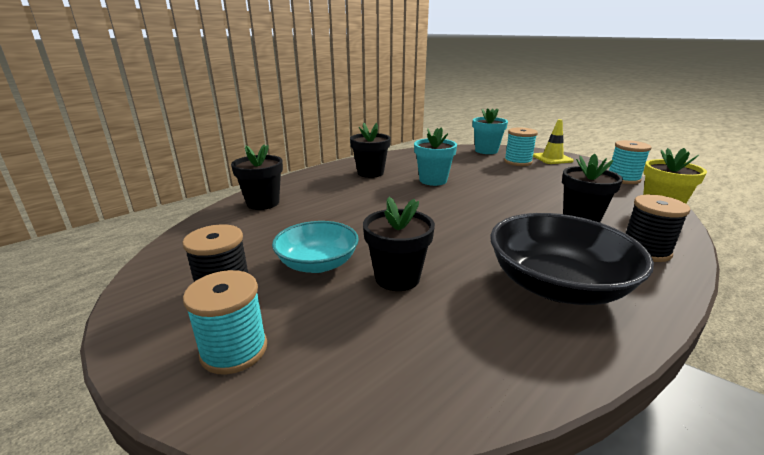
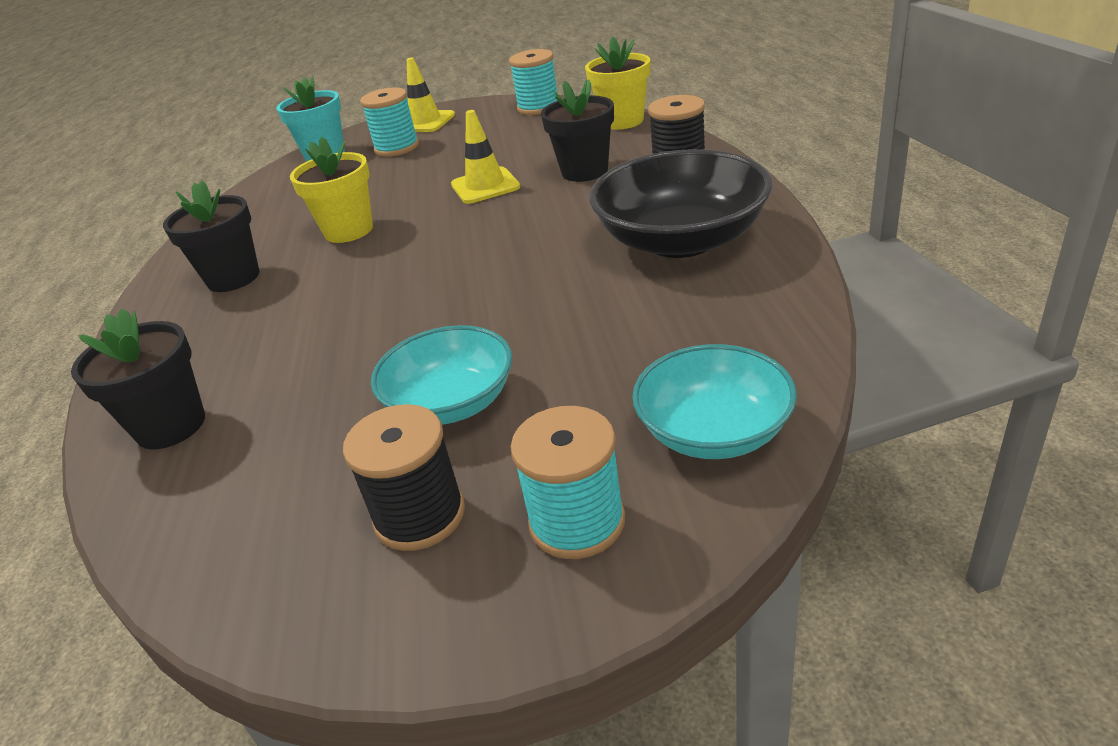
camera: 50 degrees left, 10 degrees up
black flower pot [363,197,435,291] -> none
turquoise flower pot [414,127,457,186] -> yellow flower pot [290,137,373,243]
none -> yellow traffic cone [451,110,520,204]
none -> turquoise bowl [632,344,797,459]

